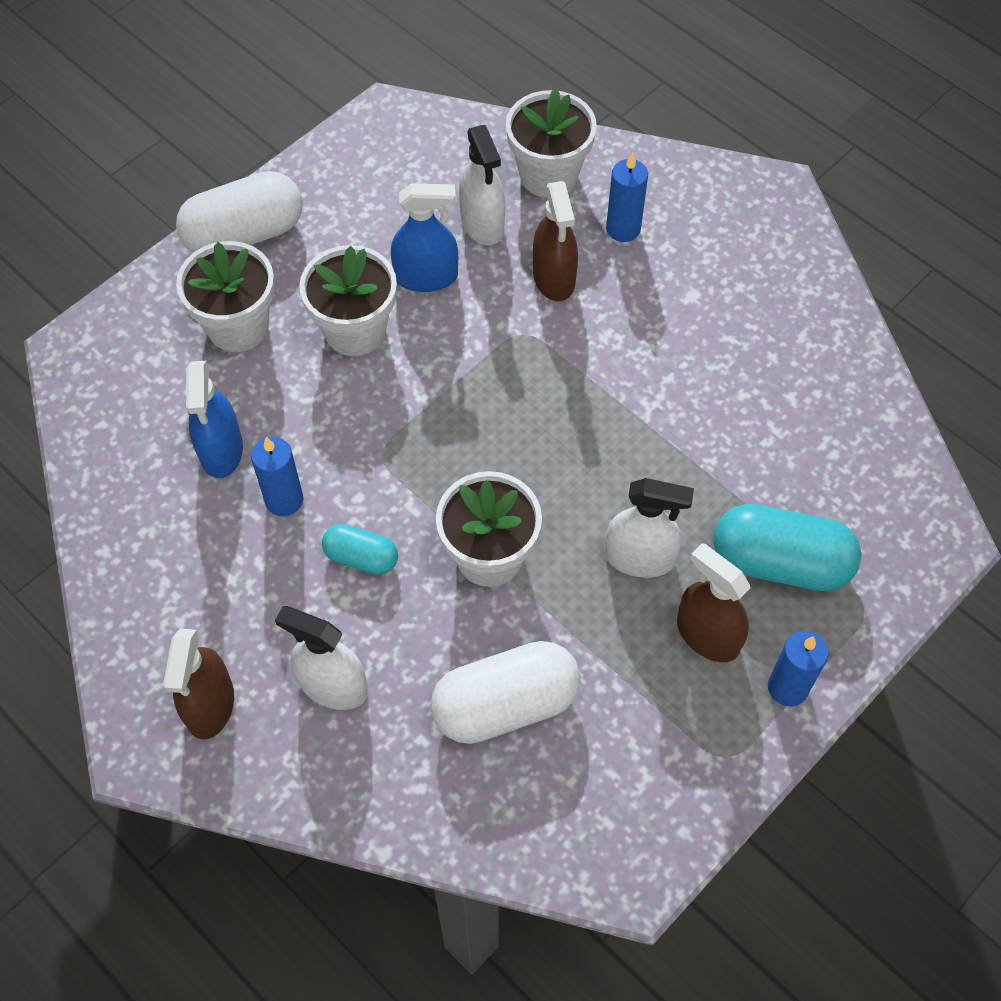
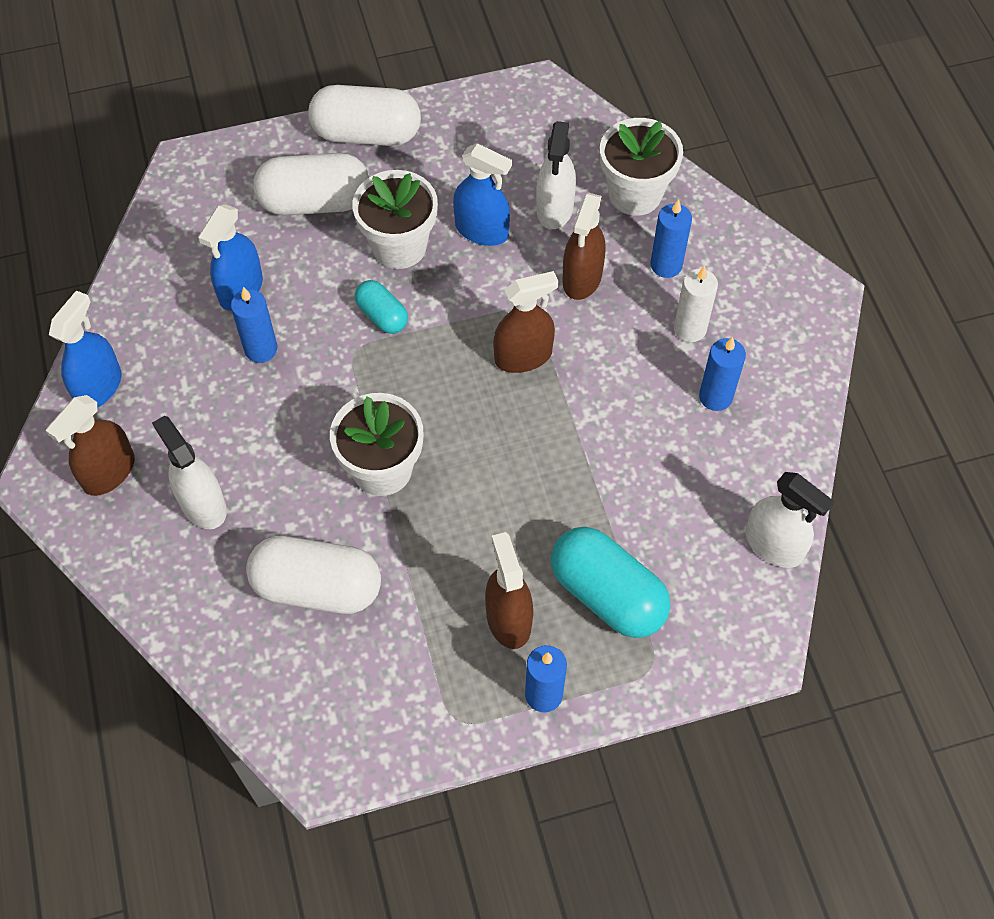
camera: 30 degrees right, 0 degrees up
white flower pot [176,241,275,352] -> white capsule [253,153,369,215]
turquoise capsule [322,524,398,575] -> turquoise capsule moved to [355,280,408,334]
white spray bottle [605,478,694,578] -> white spray bottle moved to [745,472,834,568]
none -> blue spray bottle [49,290,121,408]
none -> brown spray bottle [493,271,559,373]
none -> white candle [674,266,718,342]
none -> blue candle [699,337,746,411]

